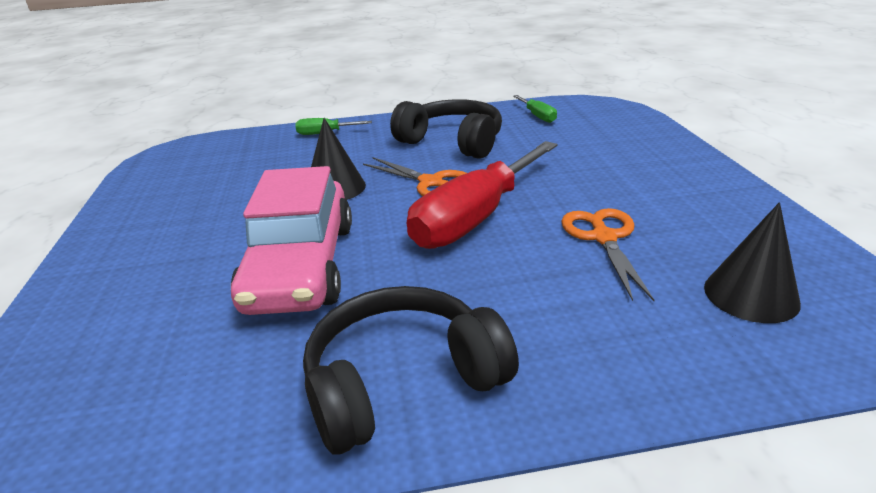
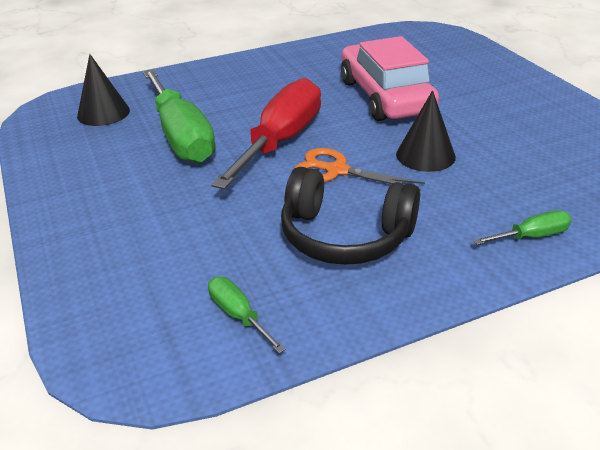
camera: 165 degrees right, 5 degrees up
black headphones [303,286,519,455] -> none
orange scissors [561,208,654,301] -> green screwdriver [143,69,216,163]

